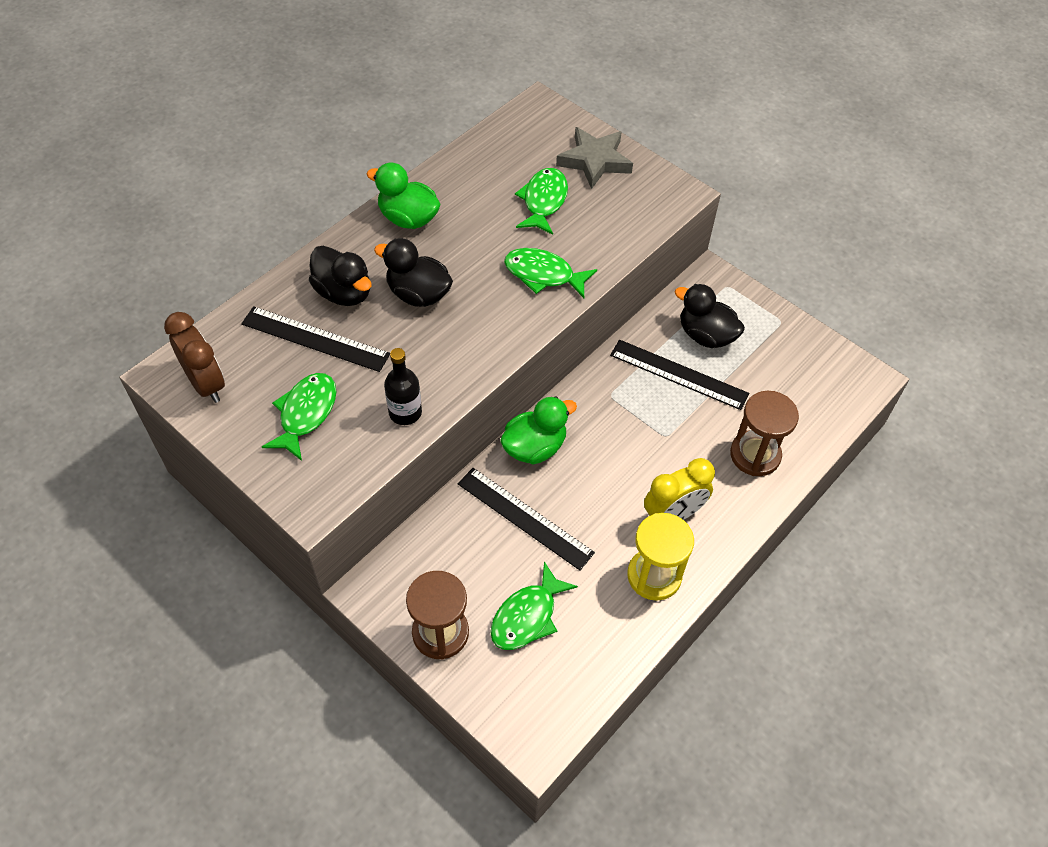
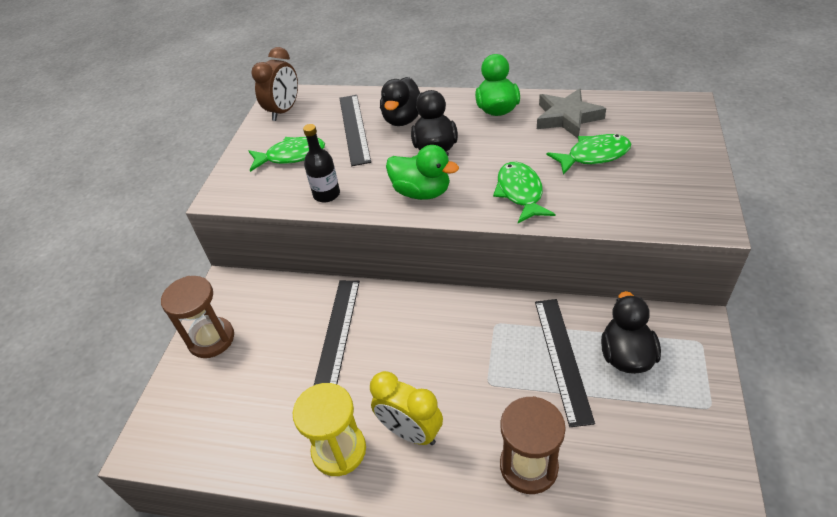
camera: 65 degrees right, 10 degrees down
green fish [490,562,578,650] -> none
green duck [500,396,577,465] -> green duck moved to [386,145,459,200]
grey star [556,127,633,189] -> grey star moved to [537,88,606,138]

